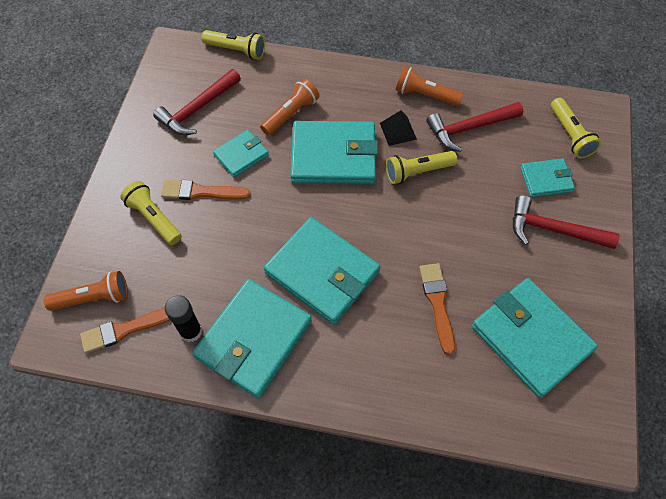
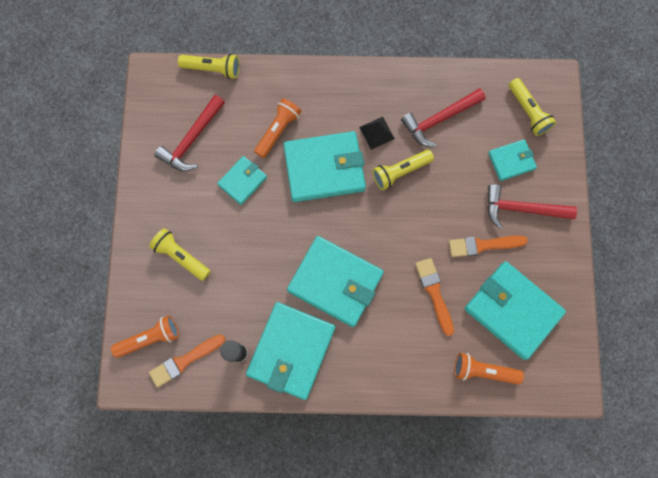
camera: 10 degrees left, 15 degrees up
orange brush [161,180,251,200] -> orange brush moved to [449,236,528,257]
orange flashlight [396,66,463,106] -> orange flashlight moved to [454,353,524,384]

